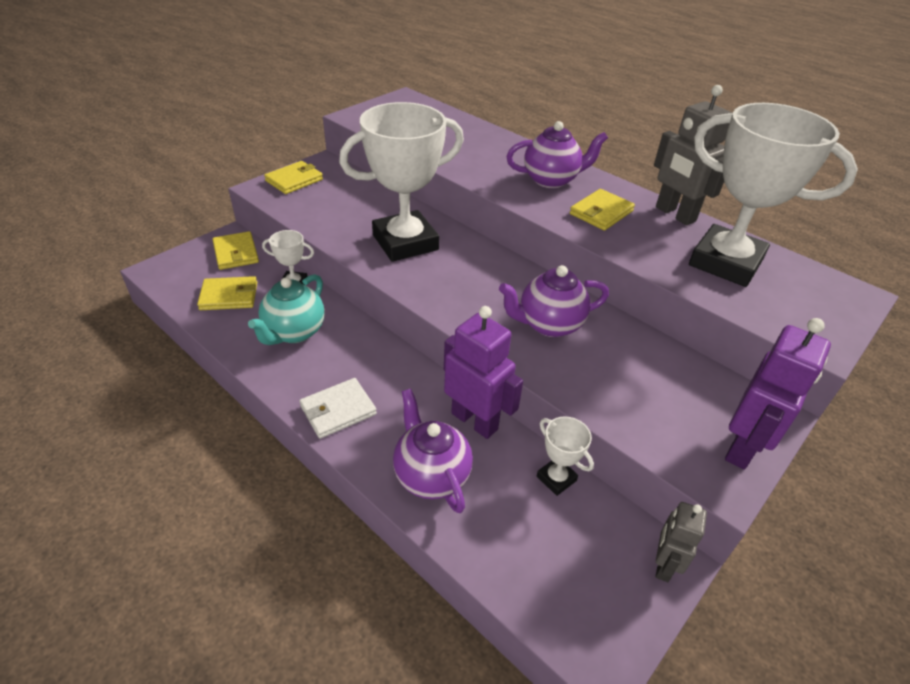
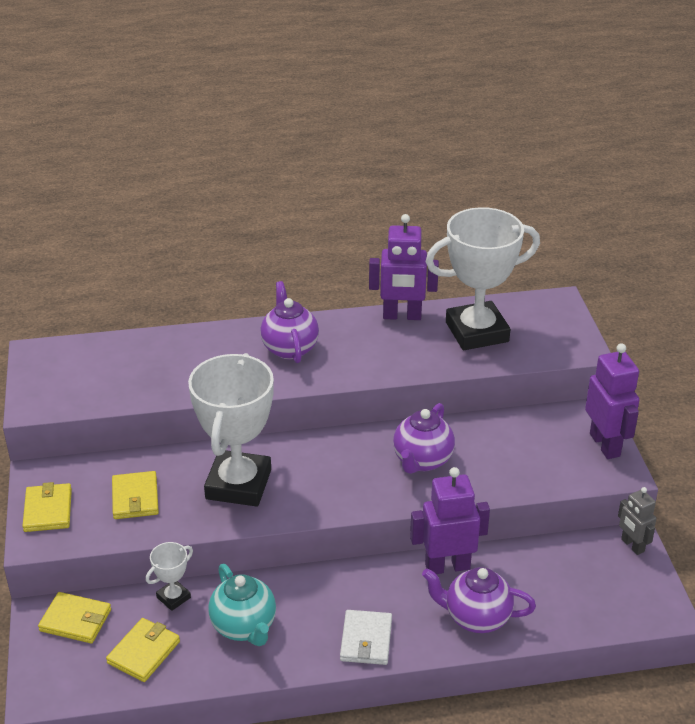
camera: 50 degrees left, 5 degrees down
purple teapot [506,121,608,189] -> purple teapot turned 45 degrees counterclockwise [260,281,319,363]
white trophy [537,416,594,496] -> none
yellow wallet [570,189,635,231] -> yellow wallet moved to [112,471,159,519]
grey robot [654,85,732,225] -> purple robot [369,214,439,320]

